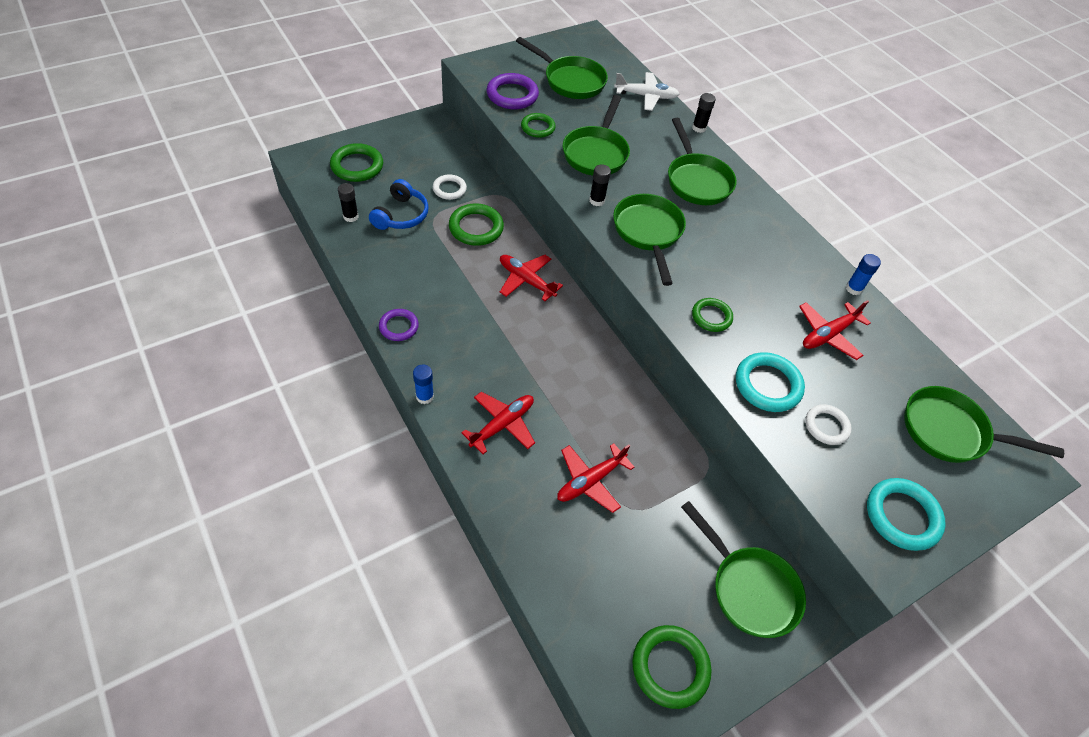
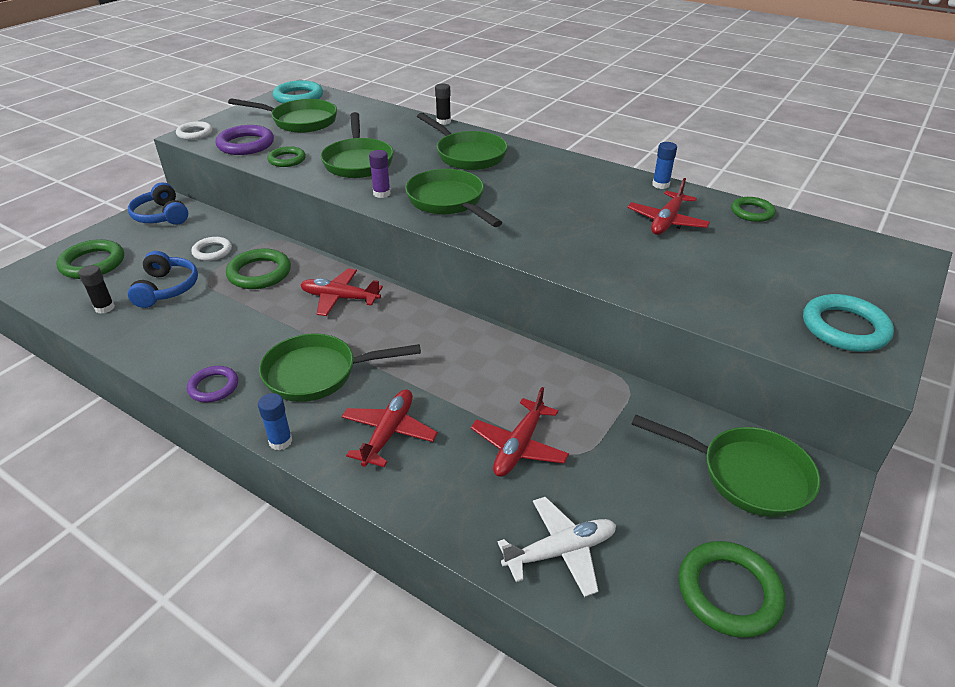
camera: 20 degrees left, 15 degrees down
black glue stick [589,164,611,206] -> purple glue stick [369,150,391,198]
white plane [614,72,679,111] -> white plane moved to [498,497,616,597]
green ring [692,298,733,332] -> green ring moved to [731,197,776,222]
turquoise ring [736,352,805,412] -> turquoise ring moved to [273,80,323,104]
white ring [805,404,851,445] -> white ring moved to [176,121,213,140]
green pan [904,386,1064,463] -> green pan moved to [259,333,421,402]
none -> blue headphones [128,182,188,225]

